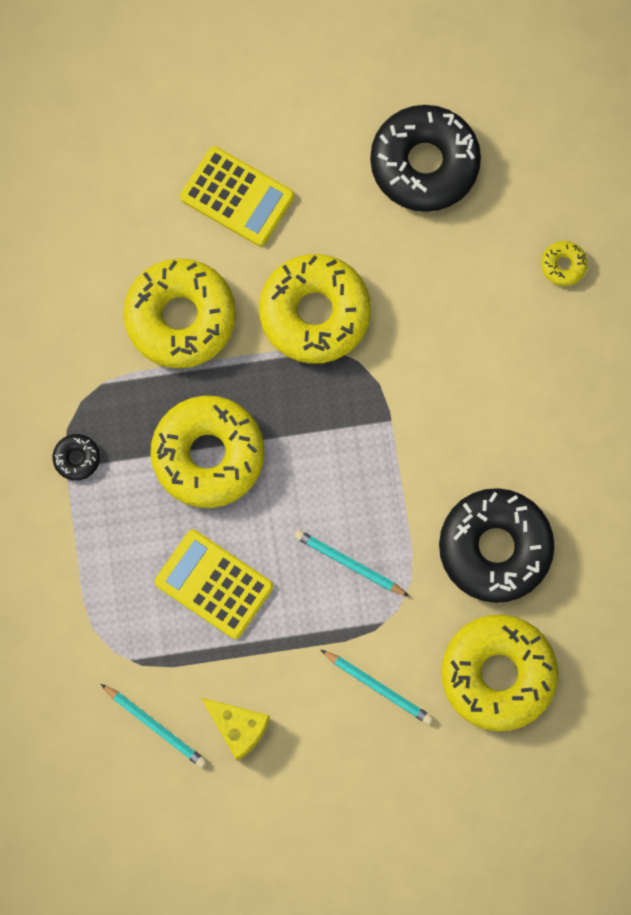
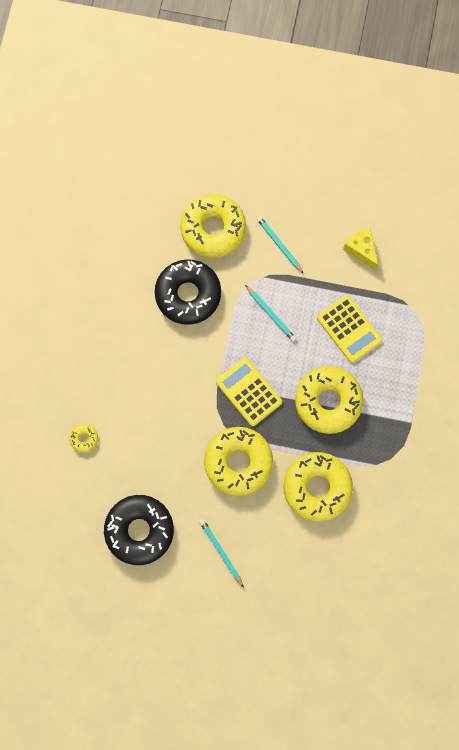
camera: 160 degrees left, 0 degrees up
black donut [53,434,100,481] -> none
turquoise pencil [101,684,207,768] -> turquoise pencil moved to [199,519,244,588]
yellow calculator [180,146,294,246] -> yellow calculator moved to [216,357,282,426]

